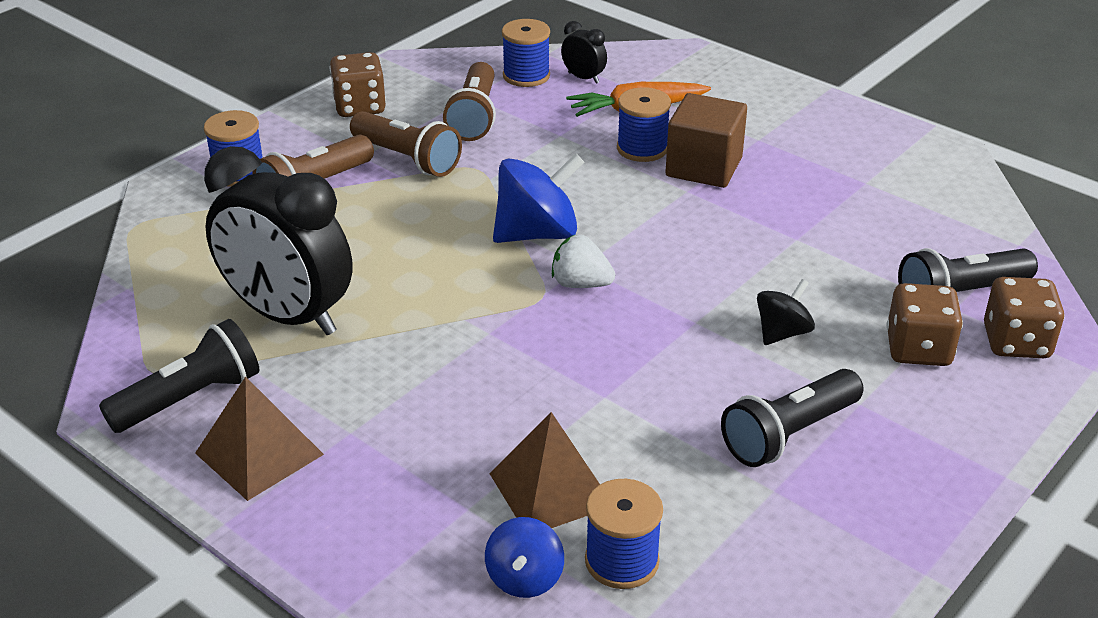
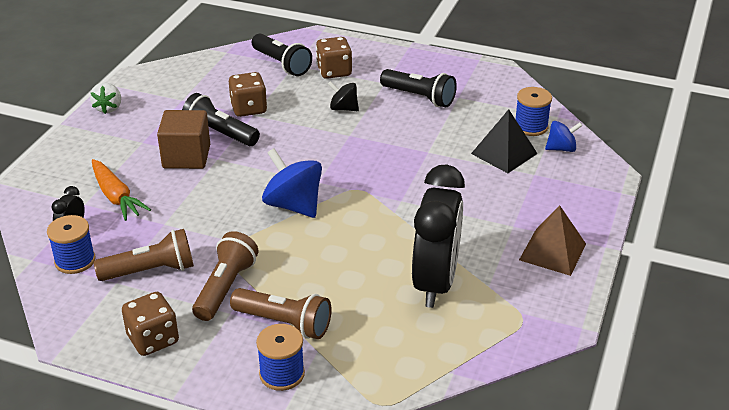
camera: 110 degrees left, 0 degrees up
black flashlight [99,319,259,433] -> black flashlight moved to [182,93,260,146]
brown pyramid [489,412,600,528] -> black pyramid [471,109,538,173]
white strawberry [552,235,615,288] -> white strawberry moved to [90,83,121,114]
blue spool [617,87,671,162] -> none
brown dice [984,277,1065,358] -> brown dice moved to [229,72,267,117]

